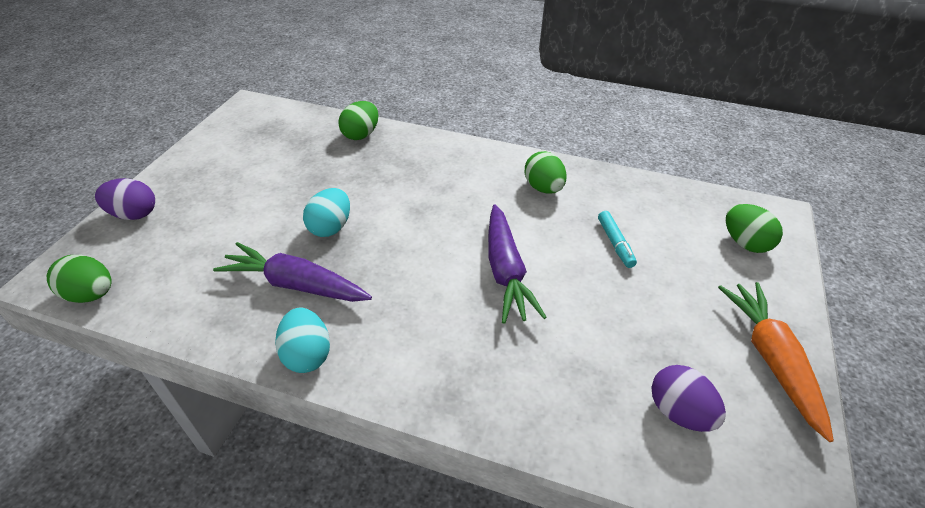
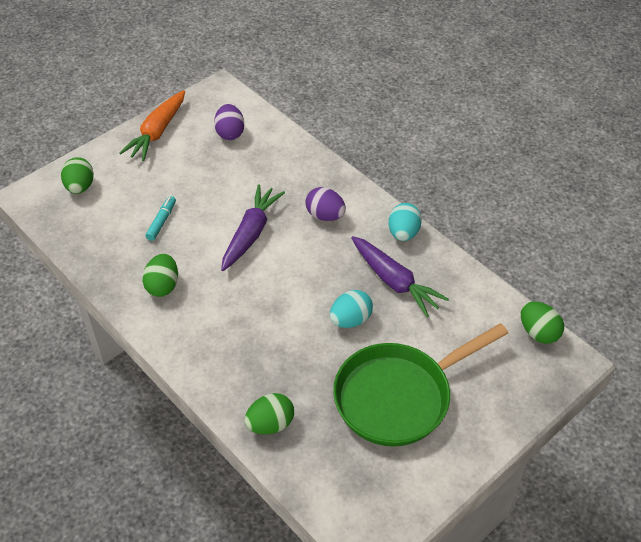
camera: 150 degrees left, 5 degrees up
purple egg [95,178,155,220] -> purple egg moved to [305,187,346,221]
none -> green pan [333,323,508,447]

